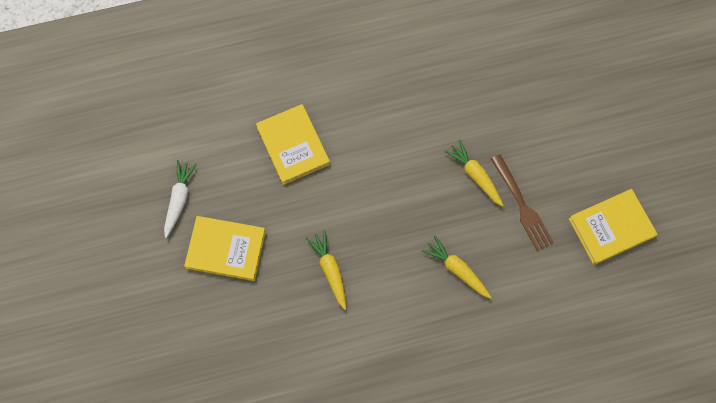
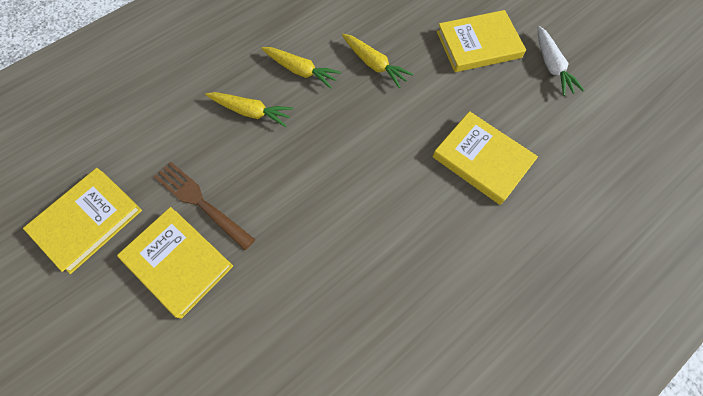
camera: 155 degrees right, 5 degrees down
yellow carrot [444,140,504,207] -> yellow carrot moved to [261,47,341,89]
none -> yellow book [117,207,233,319]

